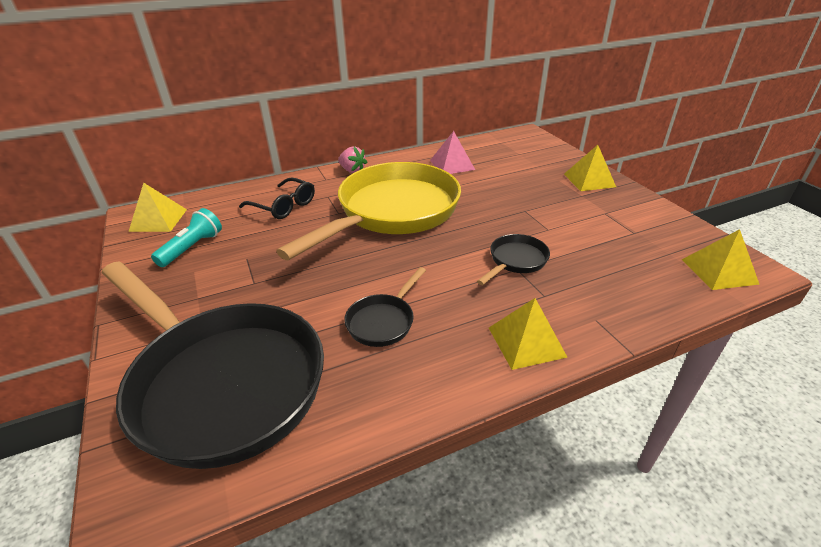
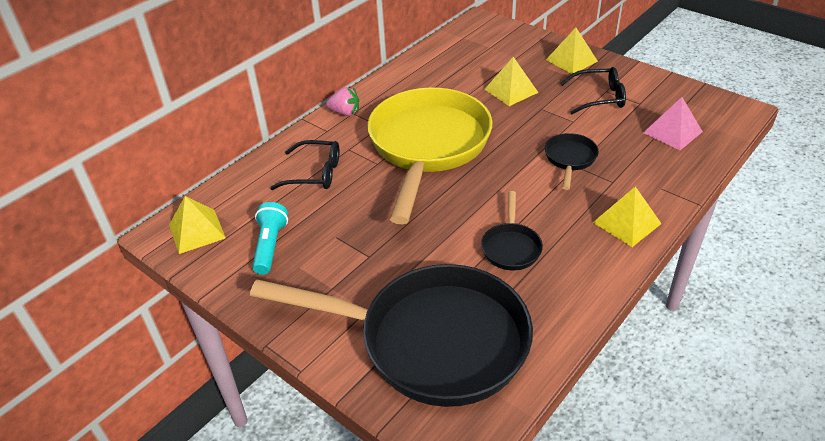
camera: 25 degrees left, 5 degrees up
pink pyramid [430,131,475,174] -> pink pyramid moved to [643,97,703,150]
yellow pyramid [682,229,759,290] -> yellow pyramid moved to [485,57,538,106]
none -> black glasses [560,67,626,114]

